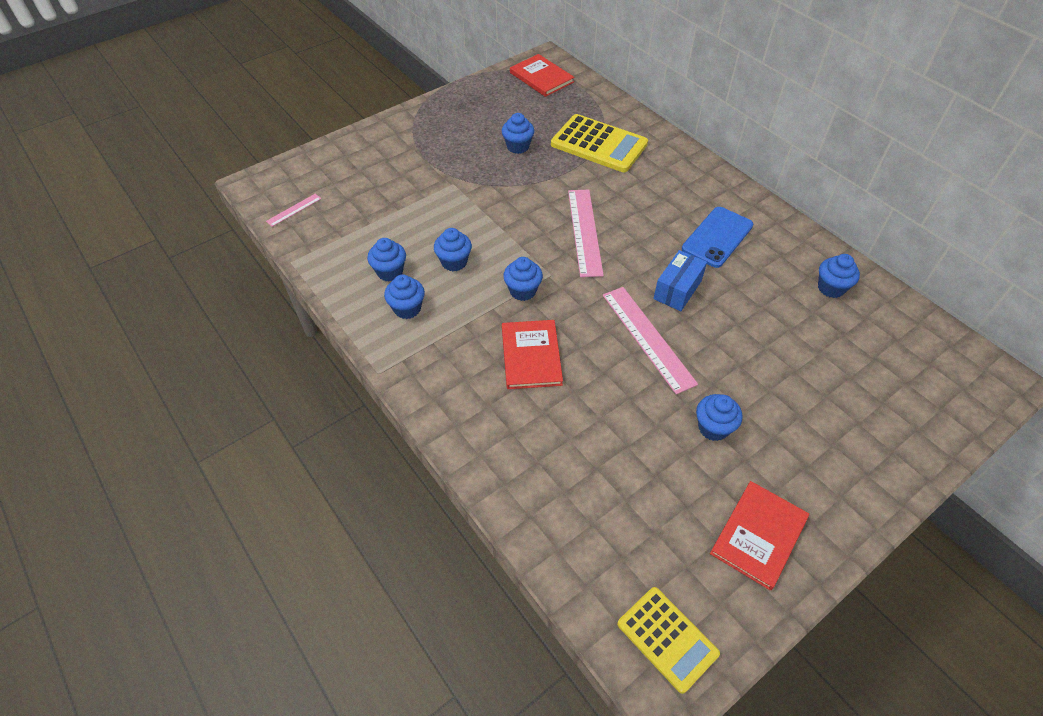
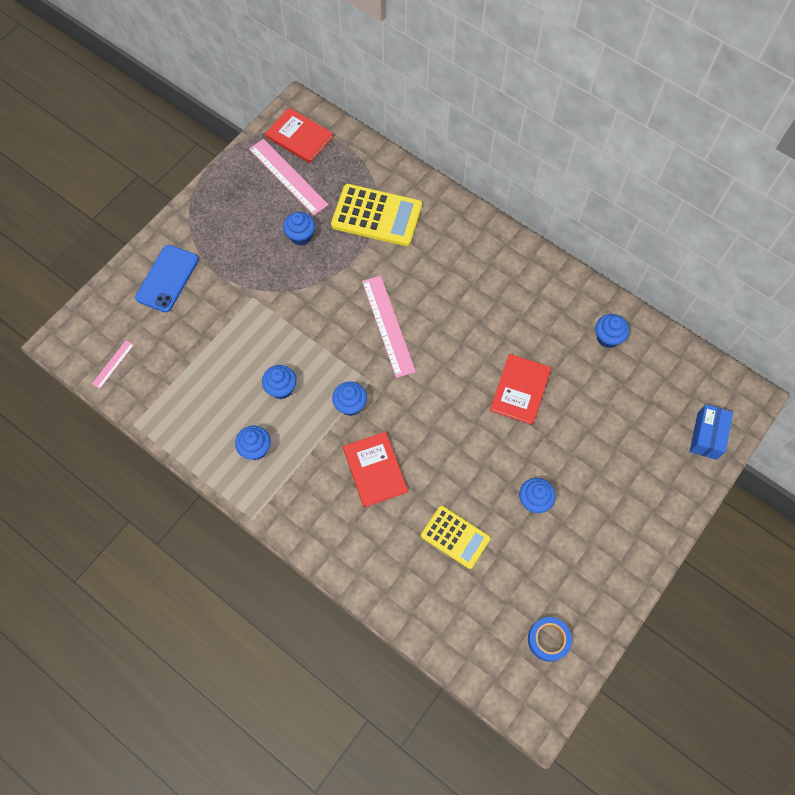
camera: 15 degrees left, 15 degrees up
blue cupcake [367,238,406,282] -> none
pink ruler [603,287,698,395] -> pink ruler moved to [249,139,329,215]
yellow calculator [617,587,720,694] -> yellow calculator moved to [421,506,491,569]
blue box [653,250,707,311] -> blue box moved to [690,404,733,460]
blue phone [682,207,753,268] -> blue phone moved to [135,245,198,313]
red book [710,481,809,591] -> red book moved to [490,354,551,425]
none -> blue tape [528,617,572,662]

